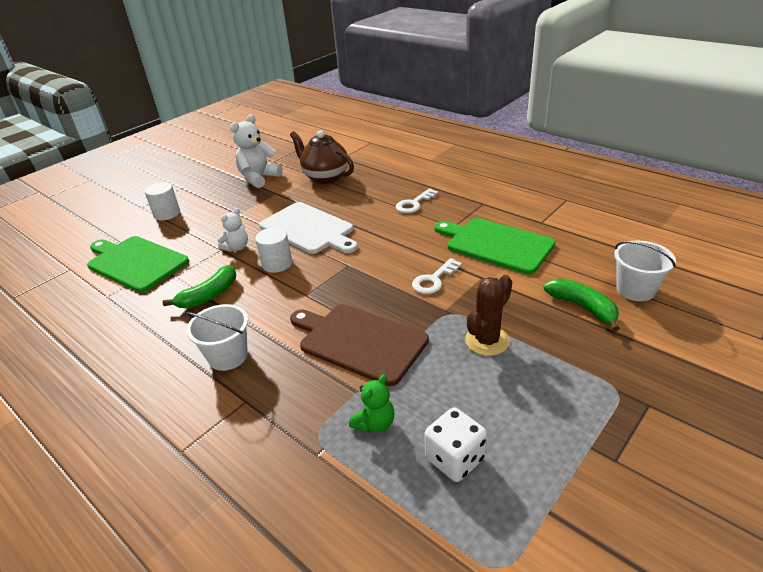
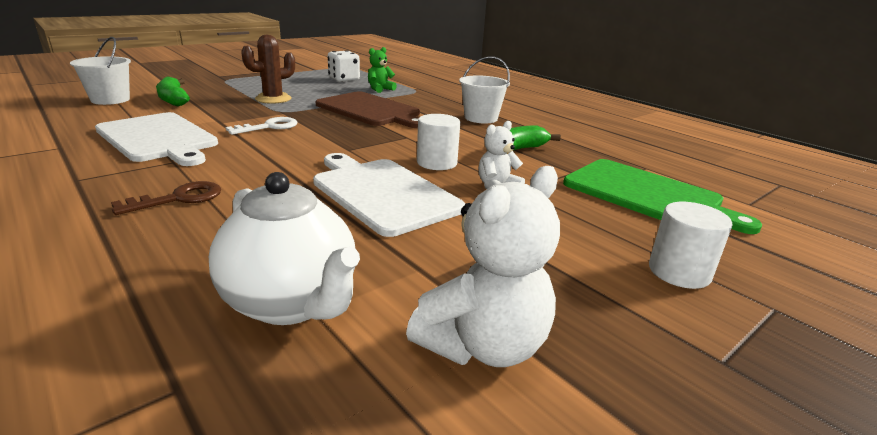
camera: 175 degrees left, 10 degrees down
brown teapot [290,131,354,184] -> white teapot [209,172,360,325]
white key [396,188,438,213] -> brown key [111,181,221,215]
green cutting board [434,218,555,274] -> white cutting board [95,112,218,166]

